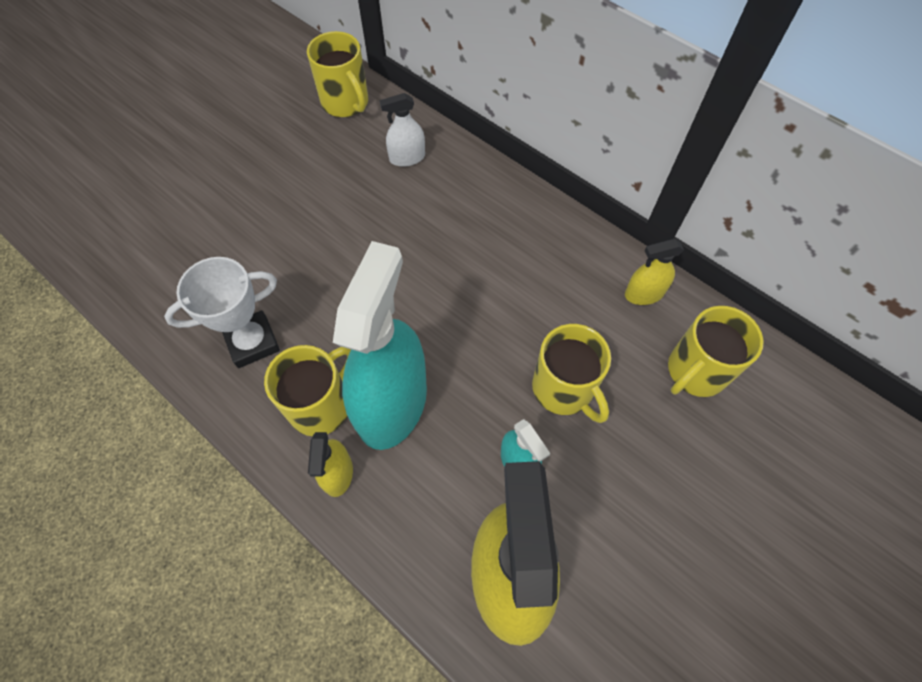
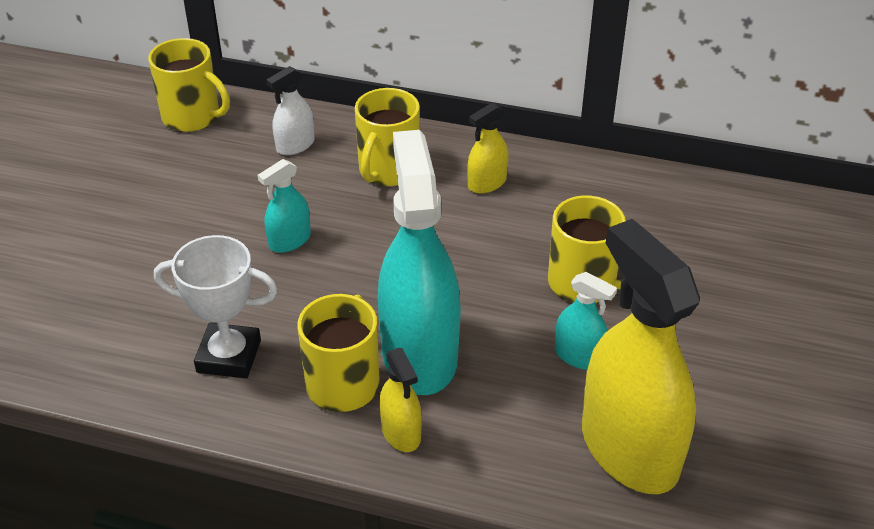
camera: 25 degrees left, 20 degrees down
white trophy [164,257,280,368] -> white trophy turned 60 degrees clockwise [154,235,278,378]
yellow spray bottle [625,239,684,305] -> yellow spray bottle moved to [467,103,509,194]
yellow mug [668,306,764,397] -> yellow mug moved to [355,88,420,186]
none -> turquoise spray bottle [258,159,311,253]

